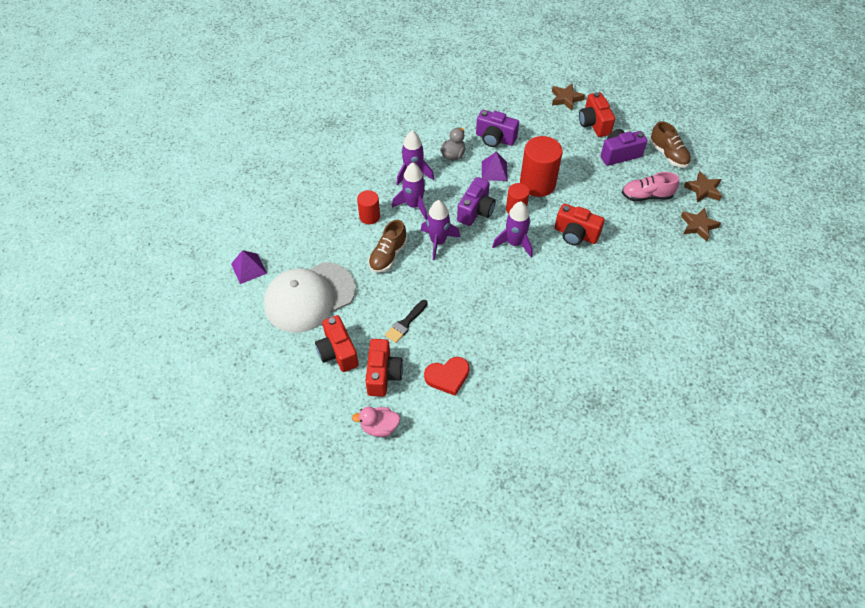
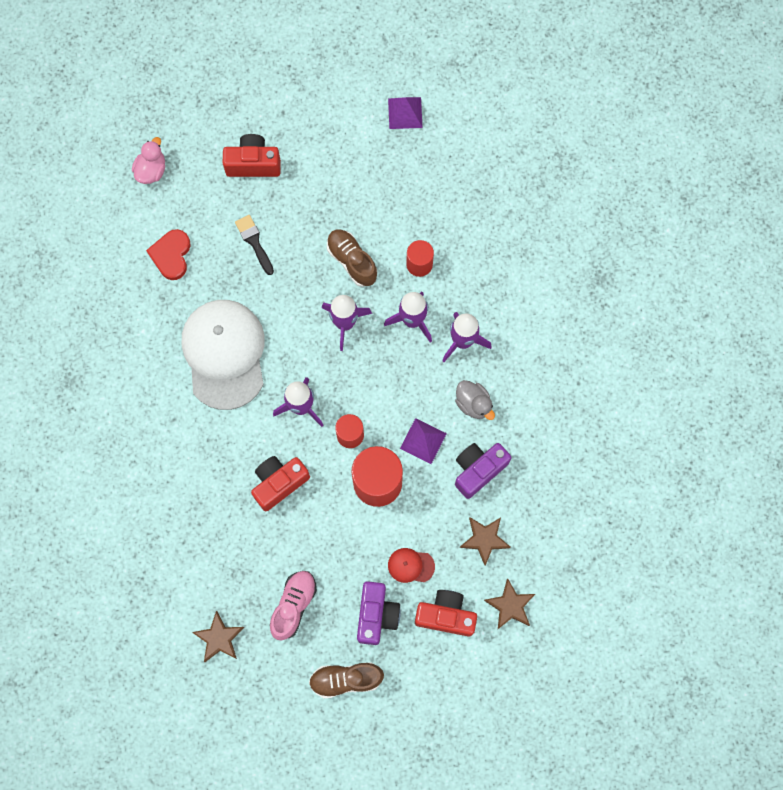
camera: 115 degrees right, 20 degrees up
white cap [264,262,356,333] -> white cap moved to [182,300,265,410]
red camera [365,339,403,397] -> none
purple camera [457,177,496,226] -> none
brown star [684,171,722,203] -> brown star moved to [460,517,511,566]
none -> red cap [388,548,435,583]

